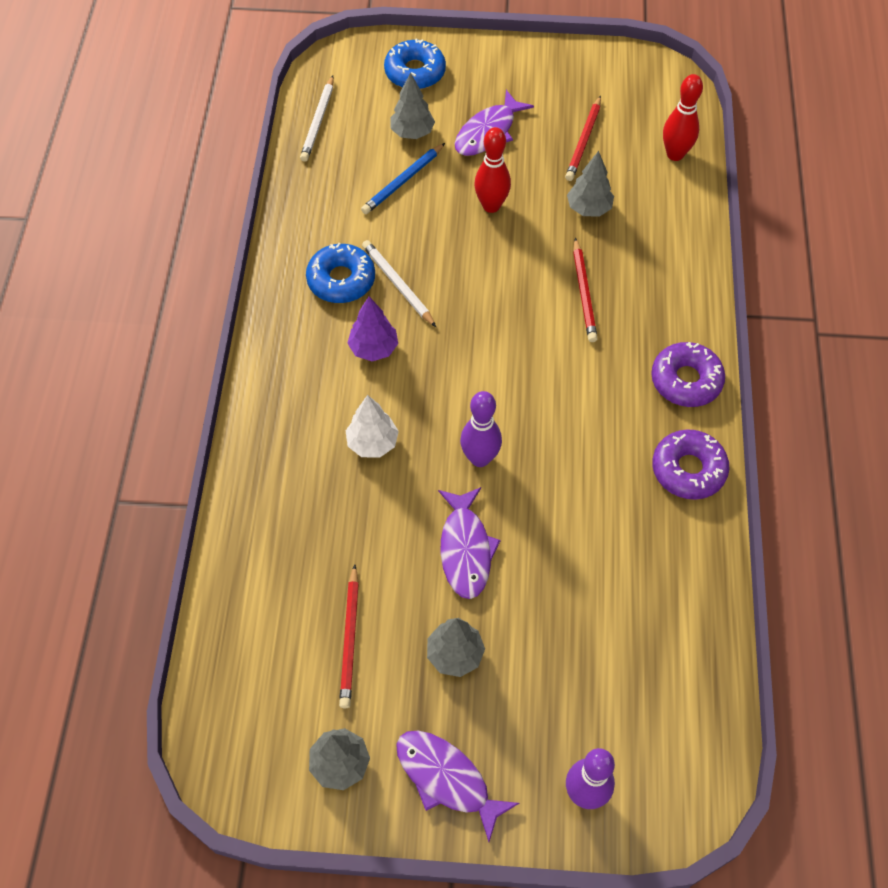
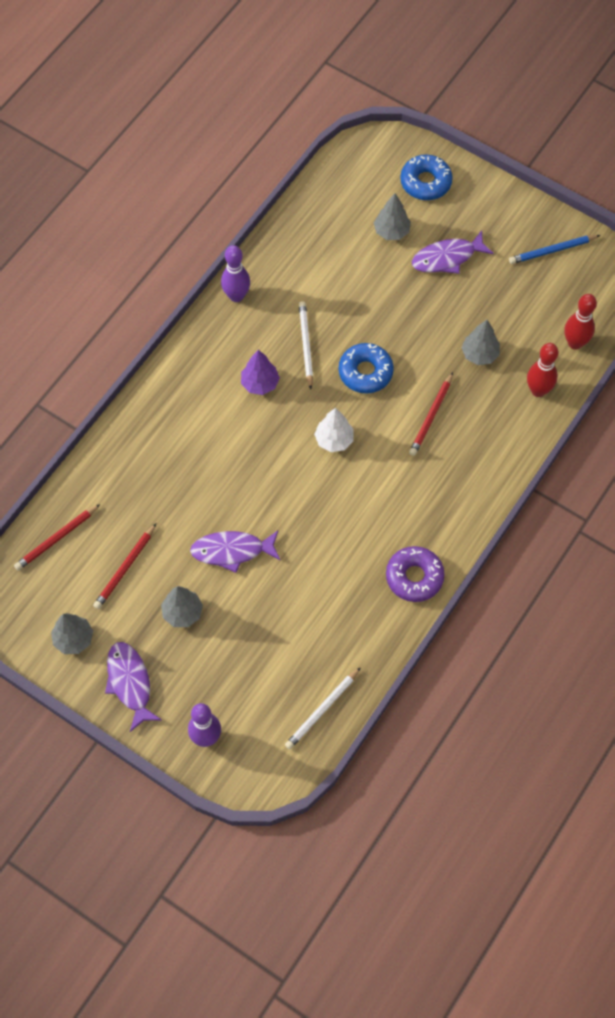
camera: 30 degrees right, 5 degrees up
white pencil [300,76,334,162] -> white pencil moved to [285,667,361,750]
blue donut [306,243,375,303] -> blue donut moved to [339,343,394,393]
white tree [346,395,399,458] -> white tree moved to [314,408,354,452]
blue pencil [361,143,445,214] -> blue pencil moved to [509,235,600,264]
purple fish [438,487,500,599] -> purple fish turned 60 degrees clockwise [190,531,281,573]
purple bowling pin [460,391,502,467] -> purple bowling pin moved to [221,245,250,302]
red bowling pin [474,127,511,213] -> red bowling pin moved to [527,343,558,397]
red pencil [565,95,601,181] -> red pencil moved to [14,504,100,571]
purple donut [651,342,725,407] -> none

